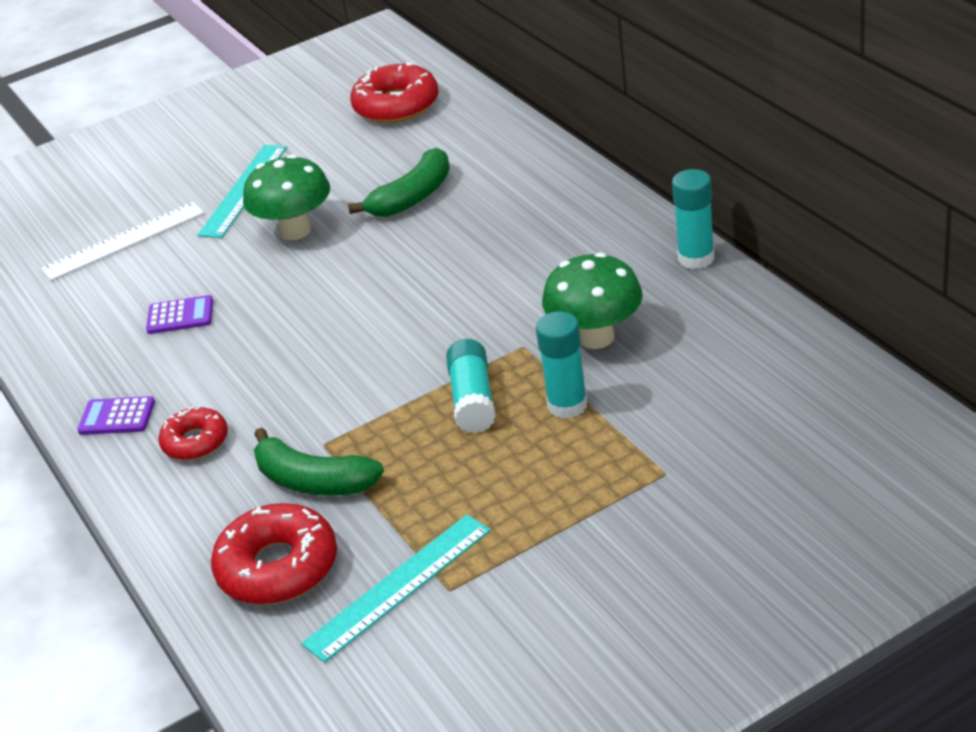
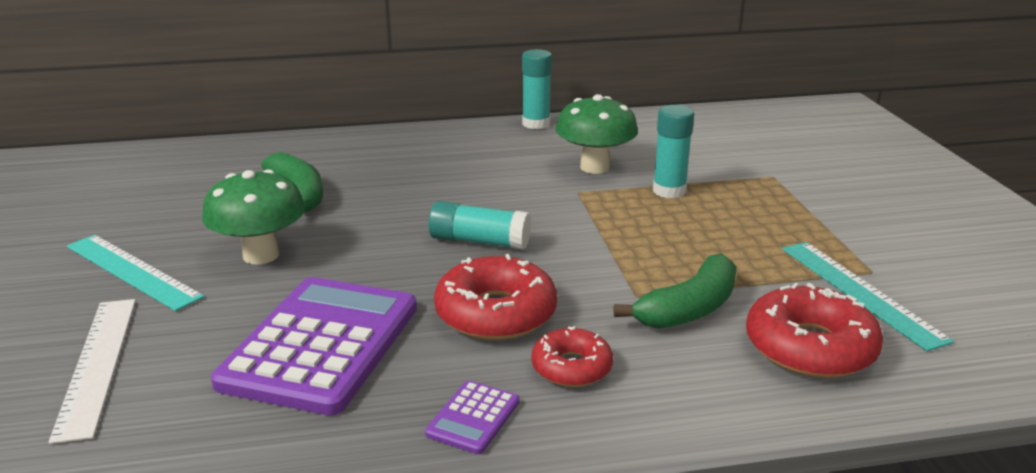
camera: 75 degrees left, 10 degrees down
purple calculator [146,295,213,334] -> purple calculator [211,277,417,416], size x2.38
red donut [350,62,439,123] -> red donut moved to [434,254,557,340]
turquoise glue stick [446,339,496,433] -> turquoise glue stick moved to [428,201,531,250]

